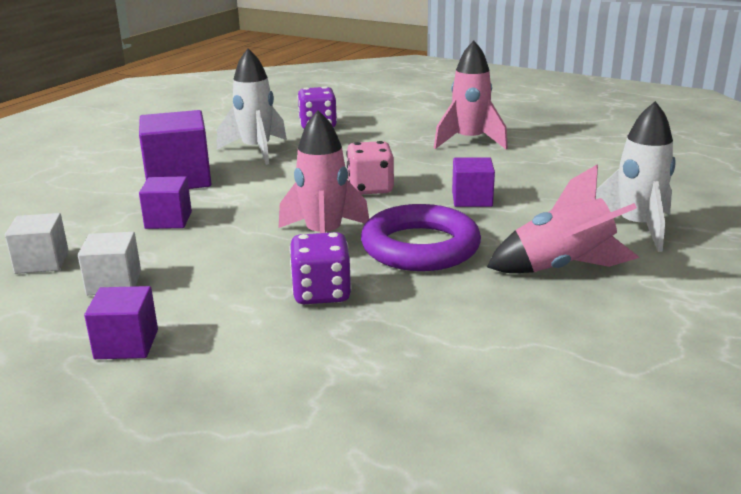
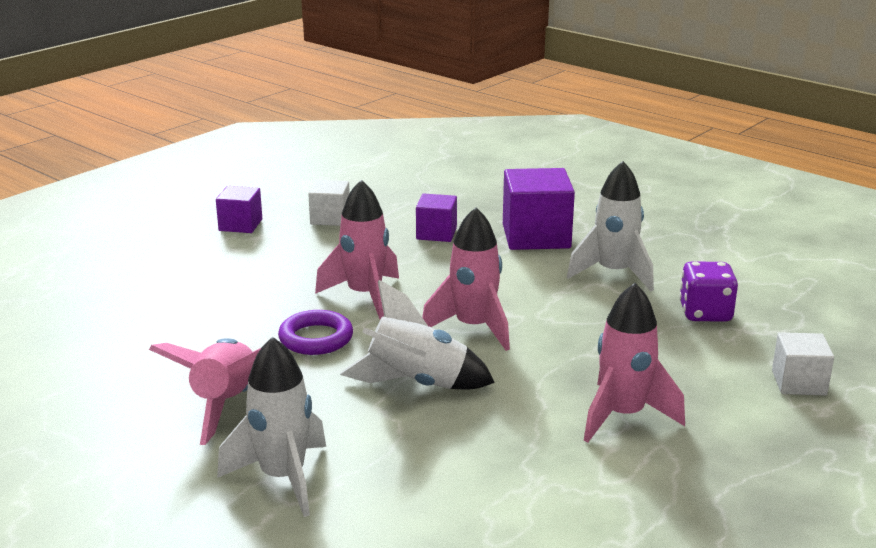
camera: 100 degrees right, 0 degrees up
white cube [5,213,69,274] -> white cube moved to [772,332,834,395]
purple dice [289,232,352,304] -> none
pink dice [346,141,394,195] -> pink rocket [422,207,510,351]
purple ring [361,204,481,271] -> purple ring [278,310,353,355], size x0.63
purple cube [452,157,495,207] -> white rocket [340,280,495,389]

